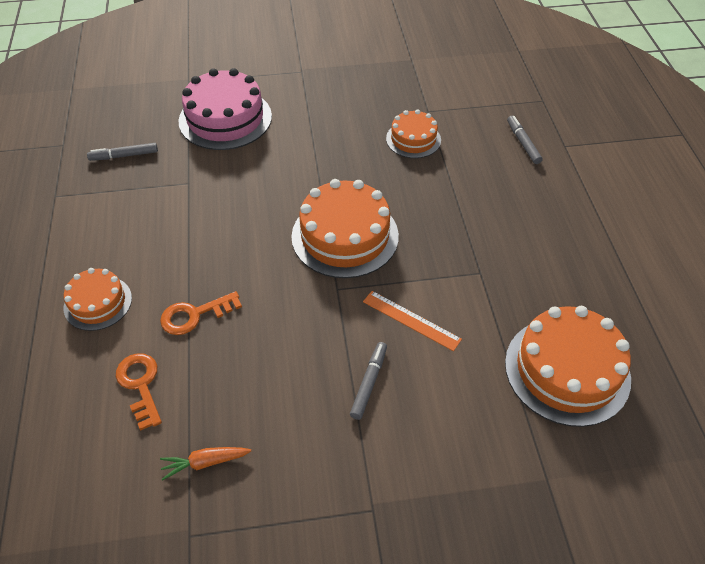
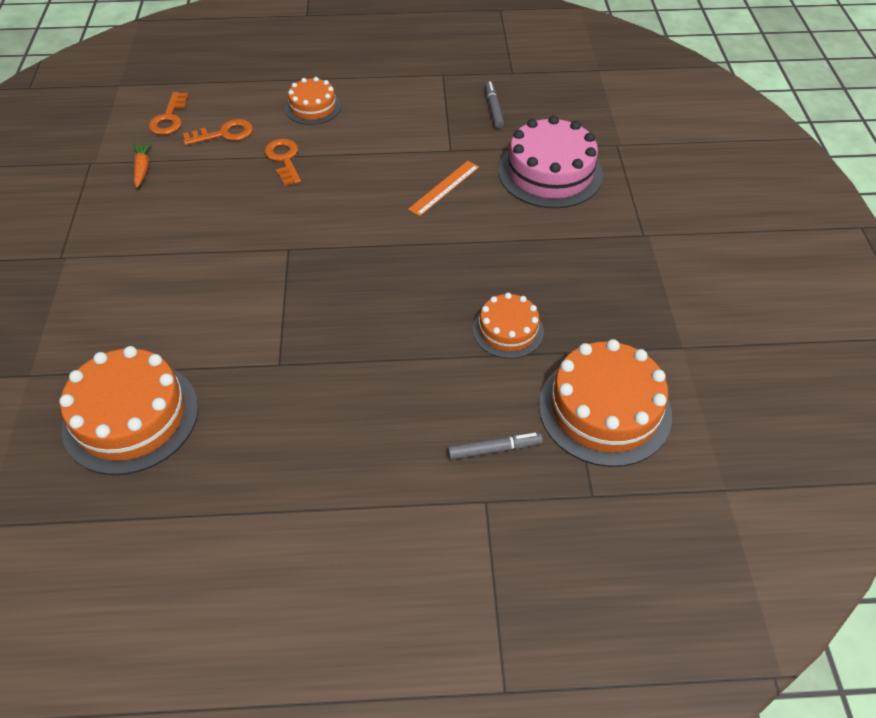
camera: 95 degrees right, 0 degrees up
orange cake [291,179,399,278] -> orange cake moved to [539,339,672,467]
grey marker [350,342,387,420] -> none
orange ruler [363,291,462,351] -> orange ruler moved to [408,161,479,216]
none -> orange key [148,92,189,135]

